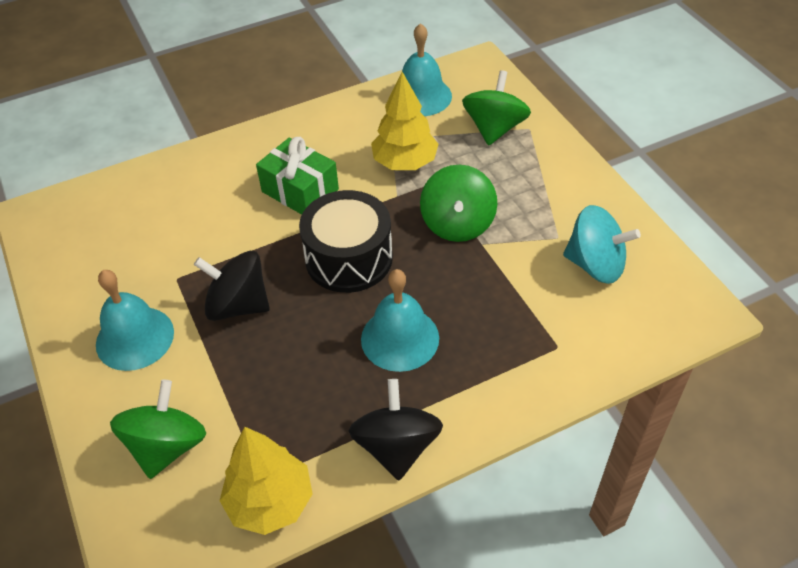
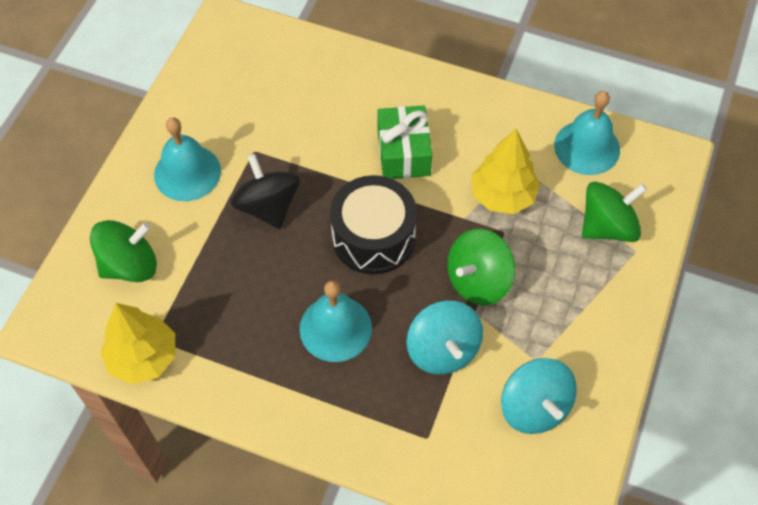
camera: 45 degrees right, 10 degrees up
black spinning top [349,379,443,480] -> none
none -> turquoise spinning top [407,301,483,374]

